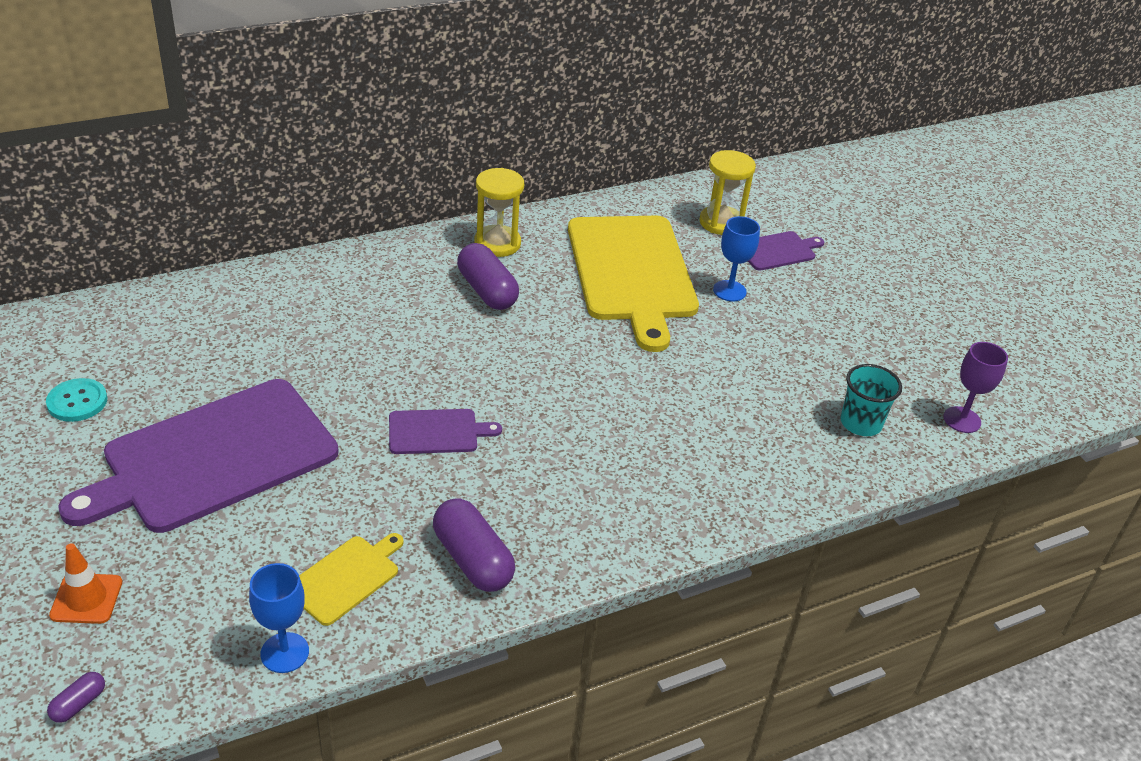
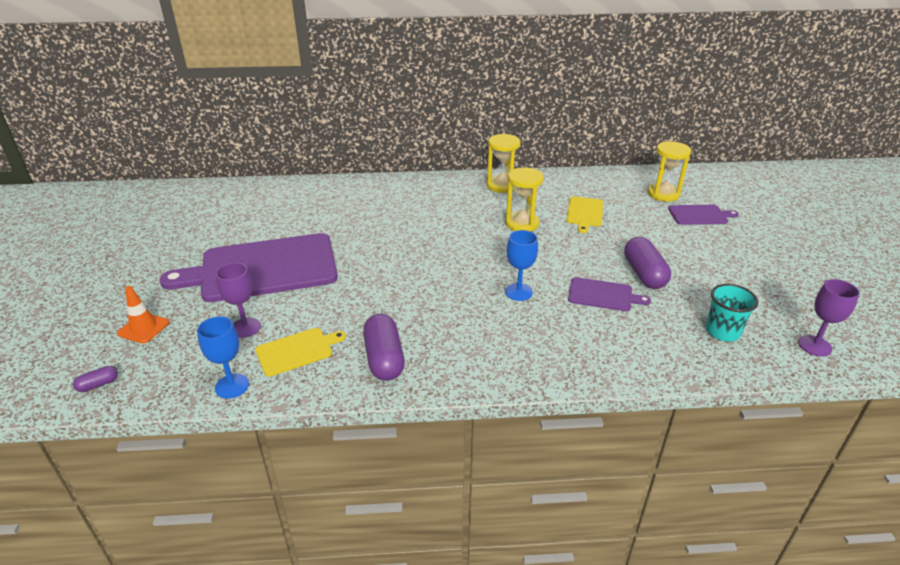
camera: 25 degrees right, 5 degrees down
turquoise button [46,378,107,422] -> none
purple cutting board [389,409,502,454] -> purple cutting board moved to [568,277,651,311]
purple capsule [457,243,519,310] -> purple capsule moved to [624,237,671,289]
yellow cutting board [568,216,699,352] -> yellow cutting board [566,197,603,233], size x0.45
blue goblet [713,216,760,302] -> blue goblet moved to [505,230,538,301]
none -> purple goblet [216,262,261,338]
none -> yellow hourglass [505,167,544,231]

